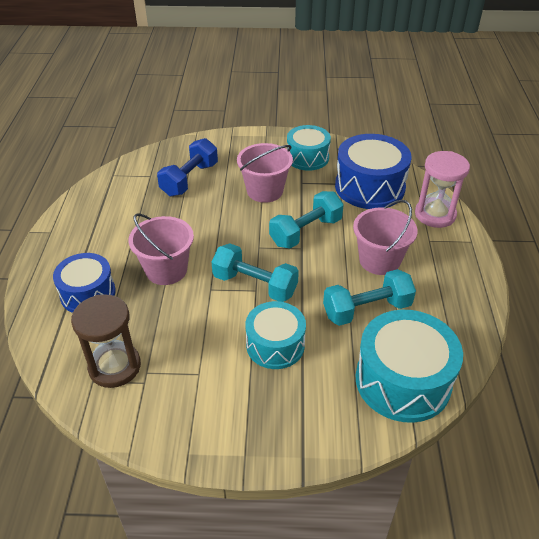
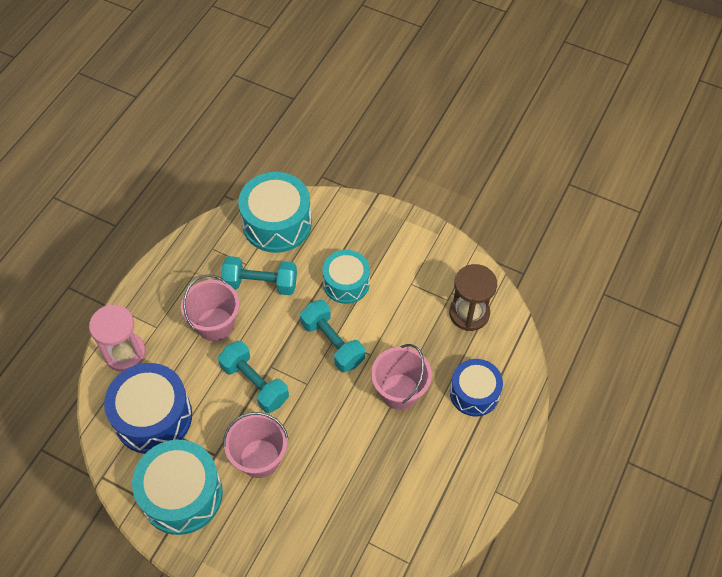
camera: 155 degrees left, 15 degrees up
blue dumbbell [157,138,218,197] -> none
turquoise dumbbell [269,191,344,249] -> turquoise dumbbell turned 60 degrees clockwise [218,341,289,413]
turquoise drum [287,125,331,171] -> turquoise drum [132,440,223,535], size x1.54

